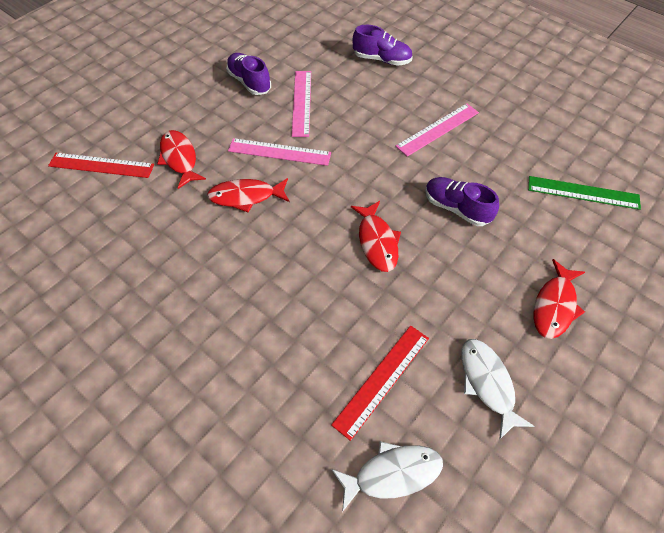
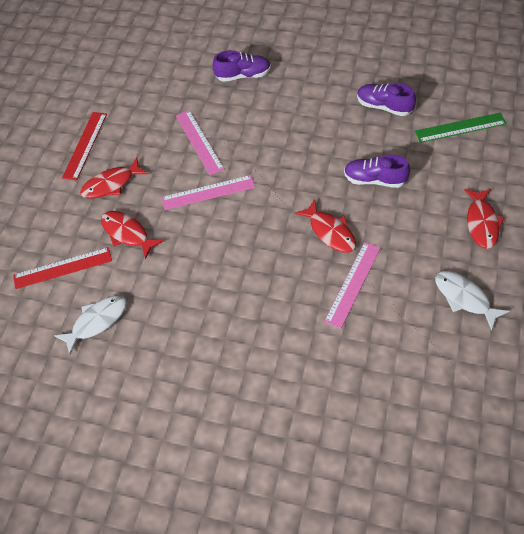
camera: 20 degrees left, 0 degrees up
red fish [207,178,290,213] -> red fish moved to [80,158,148,199]
purple shoe [226,53,271,95] -> purple shoe moved to [357,83,416,116]
red ruler [331,325,429,441] -> red ruler moved to [62,112,107,181]
white fish [331,441,443,512] -> white fish moved to [54,296,127,355]
pink ruler [395,103,479,157] -> pink ruler moved to [324,242,380,329]

